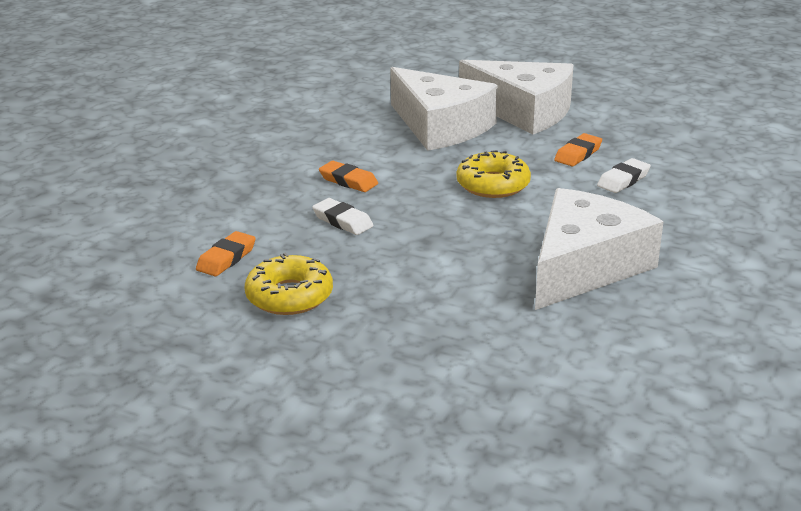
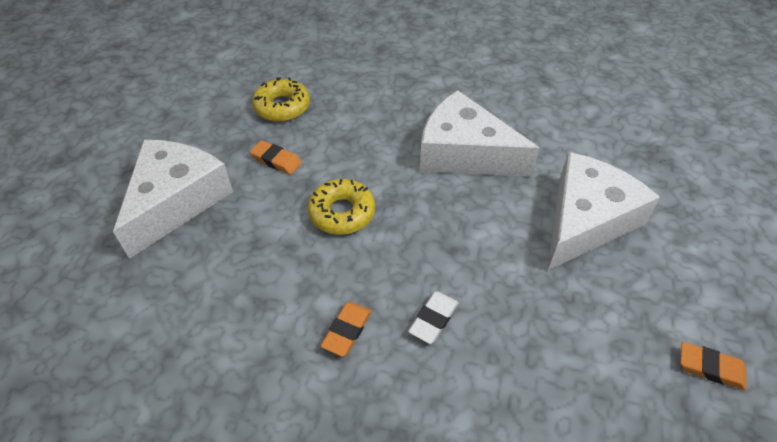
camera: 100 degrees left, 20 degrees up
orange eraser [196,231,256,276] -> orange eraser moved to [680,342,747,390]
yellow donut [245,253,333,315] -> yellow donut moved to [252,77,310,122]
white cheese [390,67,498,151] -> white cheese moved to [547,152,660,271]
white eraser [597,158,651,193] -> none

